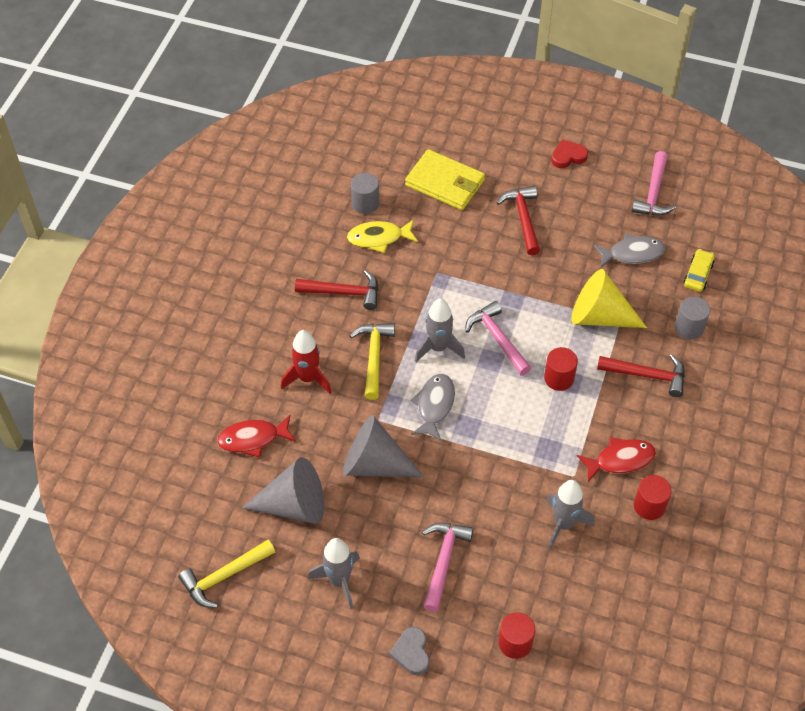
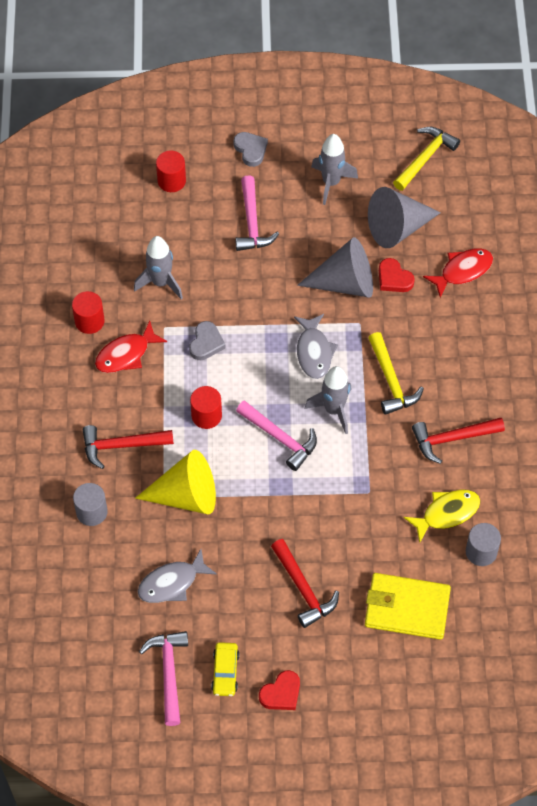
camera: 160 degrees right, 5 degrees up
red rocket [281,330,332,394] -> none
yellow car [683,249,715,292] -> yellow car moved to [211,642,239,696]
none -> grey heart [189,321,226,360]
none -> red heart [379,258,415,292]

